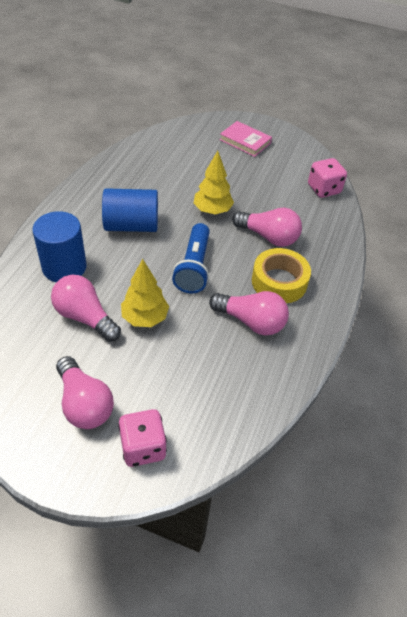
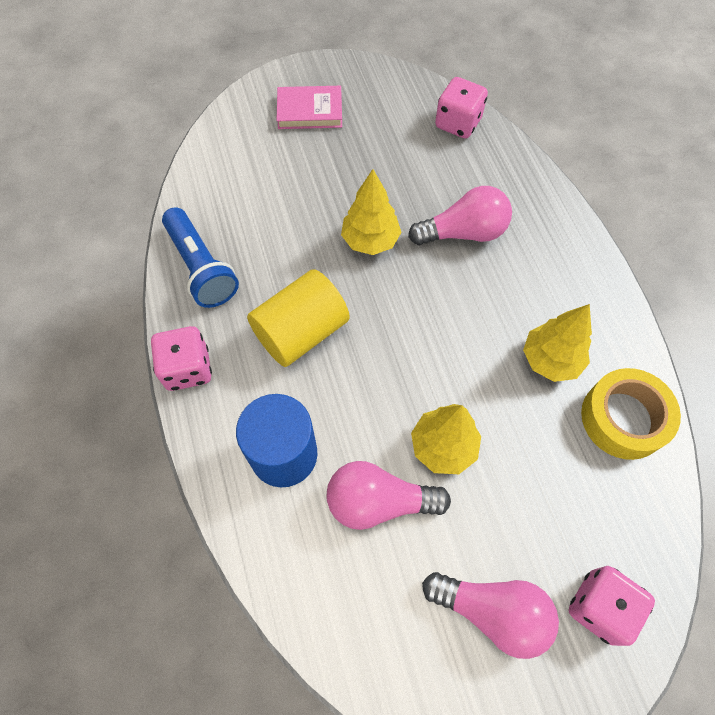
camera: 35 degrees left, 15 degrees up
blue cylinder [102,188,158,232] -> yellow cylinder [247,269,350,367]
blue flashlight [172,223,210,294] -> blue flashlight moved to [162,207,239,308]
pink light bulb [209,291,289,335] -> yellow tree [523,304,592,382]
yellow tape [252,248,311,303] -> yellow tape moved to [581,368,681,460]
none -> pink dice [151,326,212,391]

